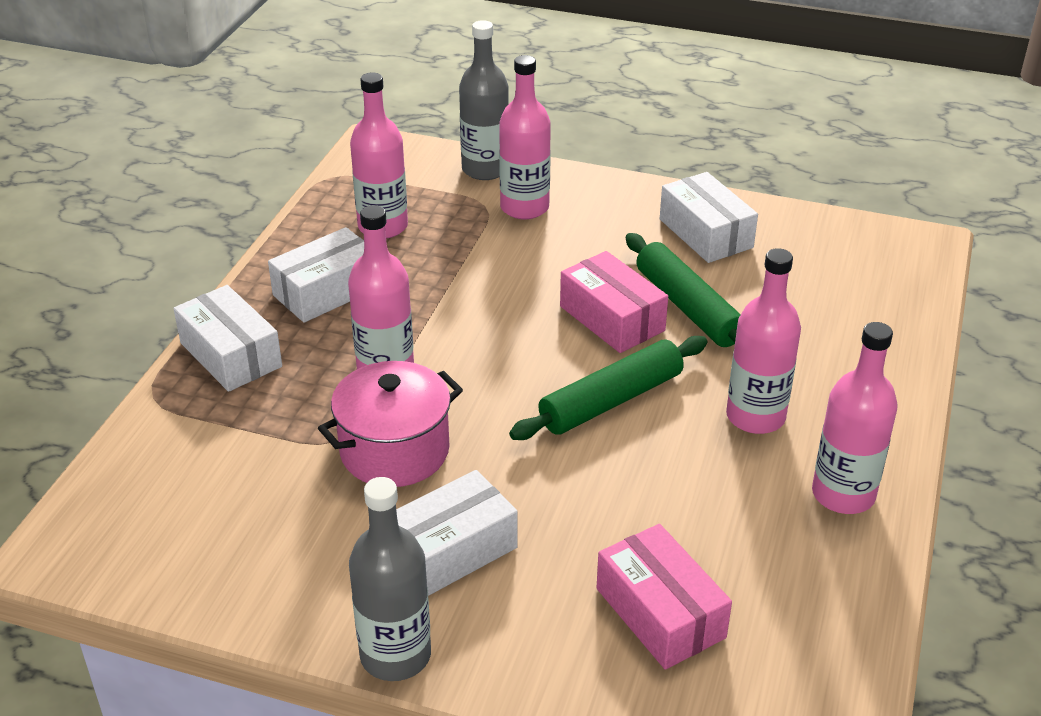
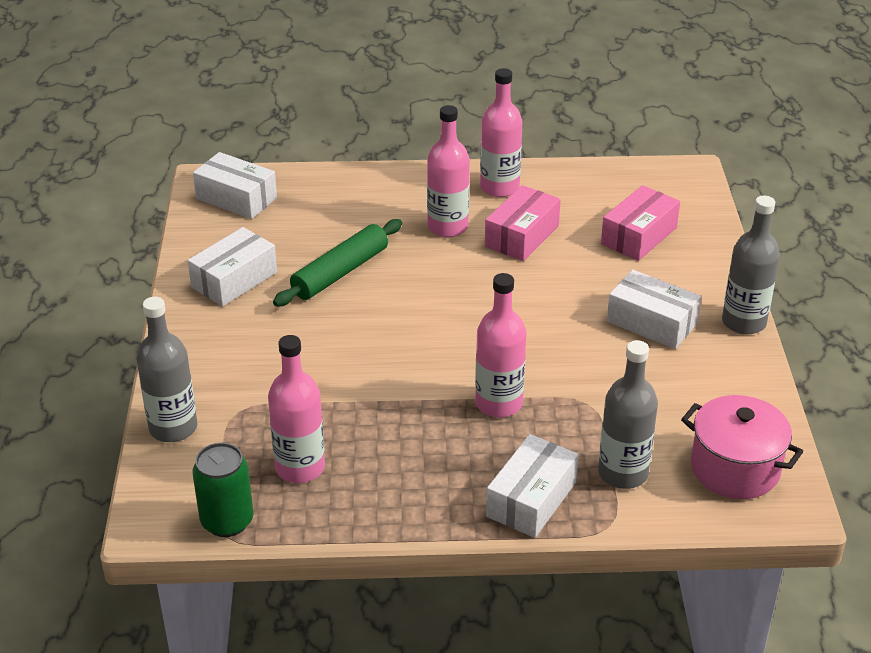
camera: 110 degrees left, 0 degrees up
white box [268,227,364,323] -> white box moved to [193,152,277,219]
pink pot [318,361,463,487] -> pink pot moved to [681,395,803,499]
pink bottle [499,55,551,219] -> none
green rolling pin [509,336,707,440] -> none
pink box [560,251,668,353] -> pink box moved to [485,185,561,261]
none -> green can [192,443,254,537]
none -> grey bottle [598,340,658,489]

